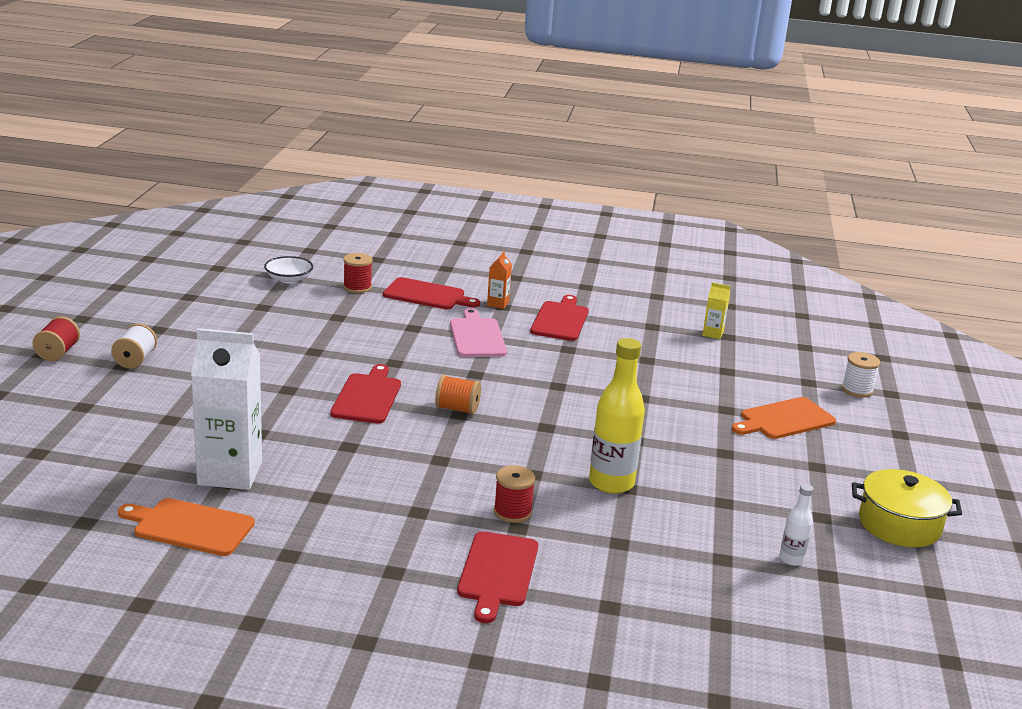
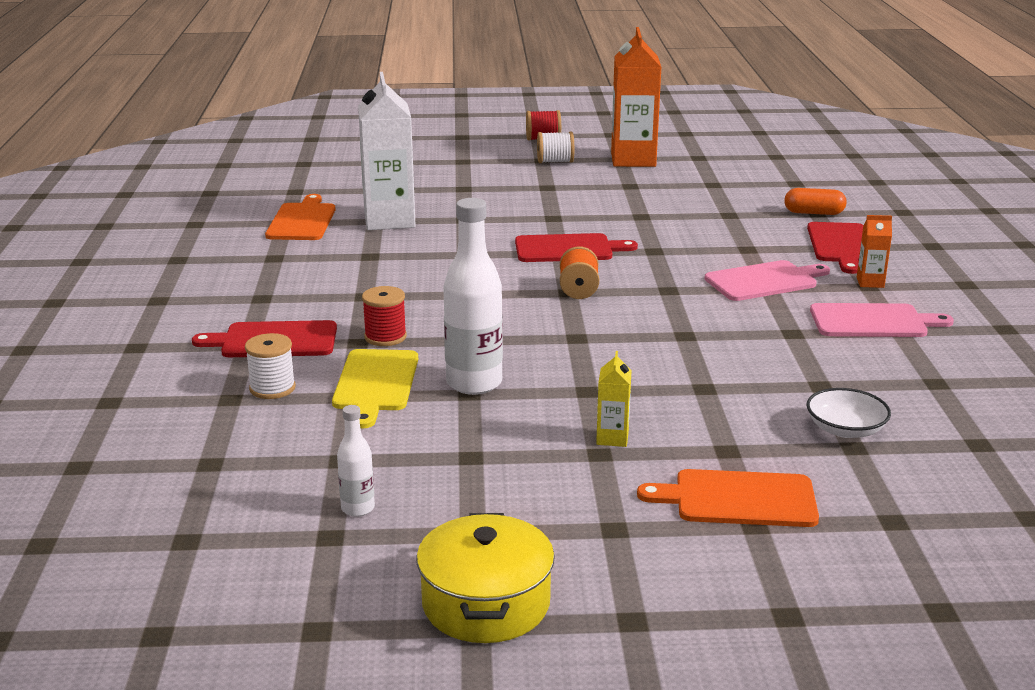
camera: 80 degrees right, 0 degrees up
white bowl [264,256,313,283] -> white bowl moved to [806,388,891,438]
red spool [343,253,373,293] -> orange capsule [784,188,847,215]
red cutting board [530,295,589,341] -> pink cutting board [810,303,954,337]
yellow bottle [589,338,645,494] -> white bottle [443,198,503,395]
yellow carton [702,282,730,339] -> yellow carton moved to [596,351,632,447]
orange cutting board [732,397,836,439] -> orange cutting board turned 45 degrees counterclockwise [637,469,819,527]
white spool [841,352,880,398] -> white spool moved to [245,333,296,399]
none -> yellow cutting board [332,349,418,429]
none -> orange carton [611,27,662,167]

